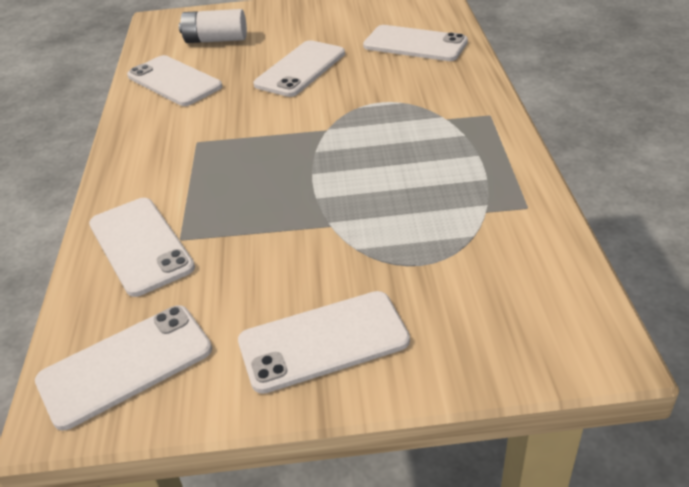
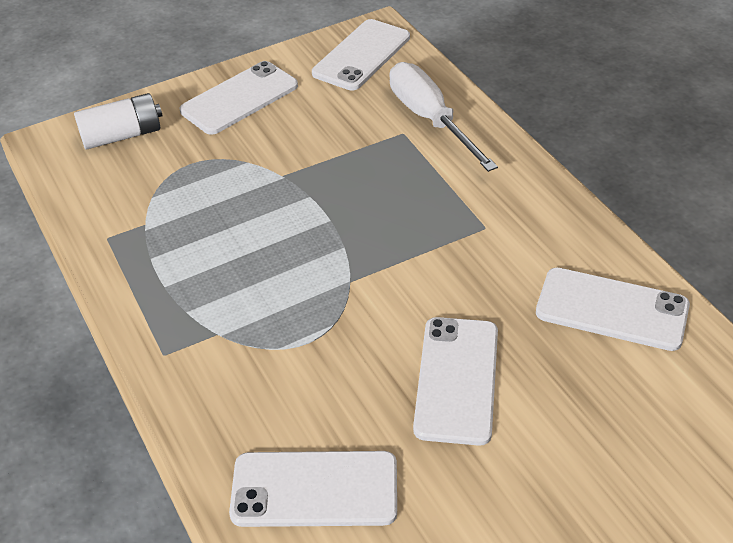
camera: 155 degrees right, 5 degrees up
white phone [89,198,195,297] -> white screwdriver [389,62,498,172]
white battery [179,9,247,43] -> white battery moved to [74,93,162,149]

